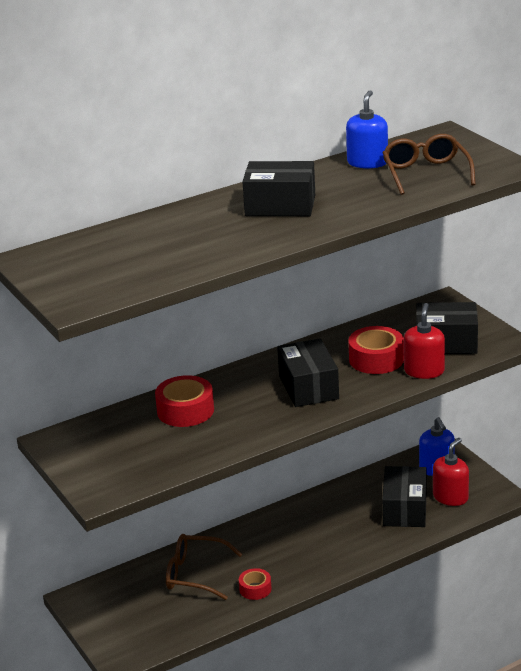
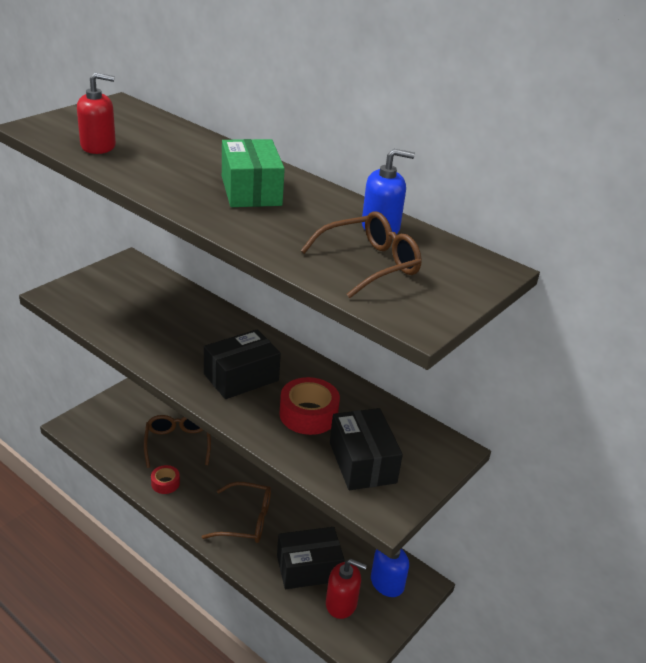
camera: 65 degrees right, 5 degrees up
red tape [155,375,214,427] -> none
black box [242,161,315,216] -> green box [222,139,285,207]
red soap dispenser [404,303,445,379] -> red soap dispenser moved to [77,73,116,154]
none -> brown glasses [202,482,271,543]

